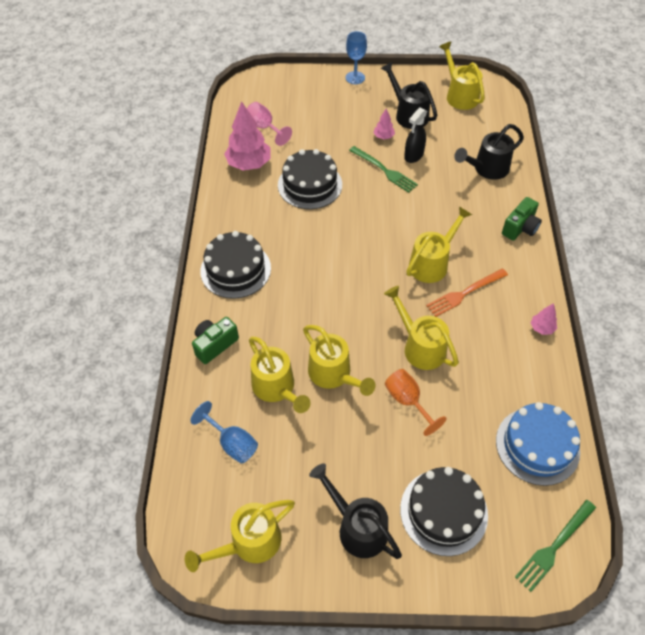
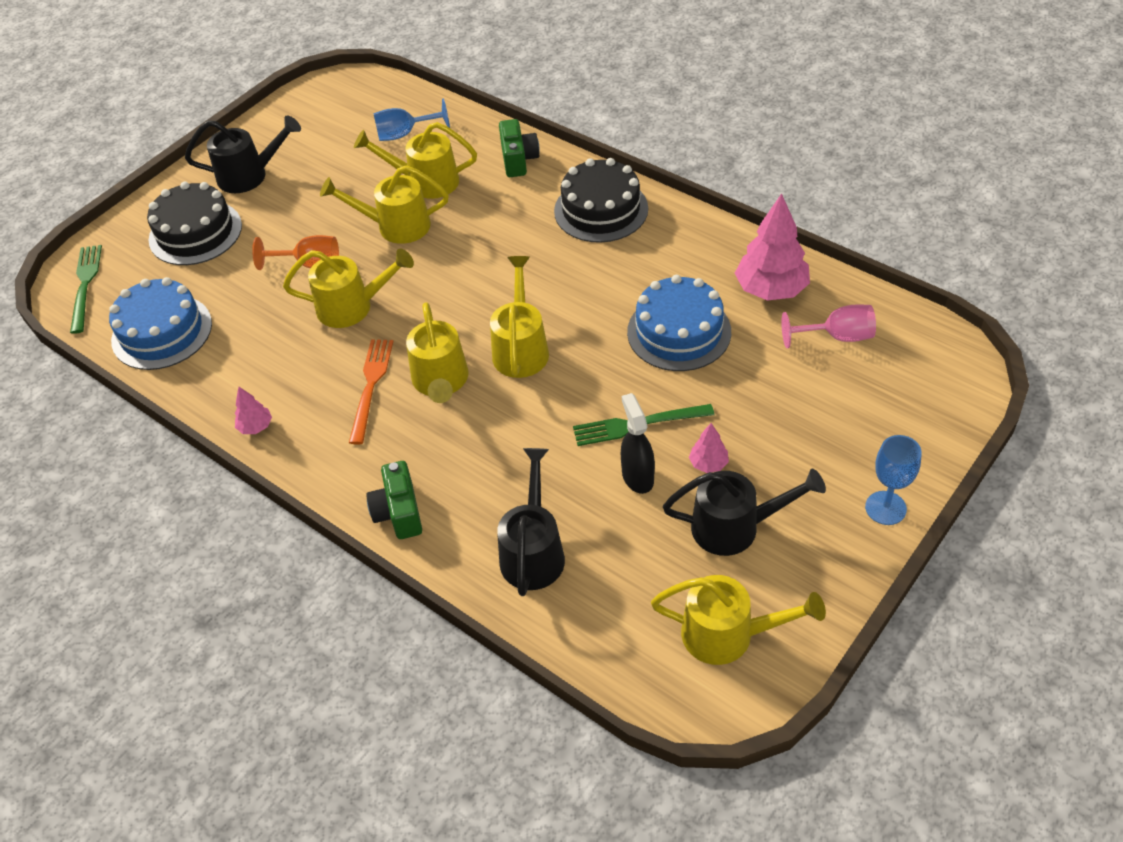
camera: 130 degrees right, 5 degrees down
yellow watering can [185,500,295,572] -> yellow watering can moved to [490,256,549,378]
black cake [278,149,342,209] -> blue cake [627,275,731,371]

